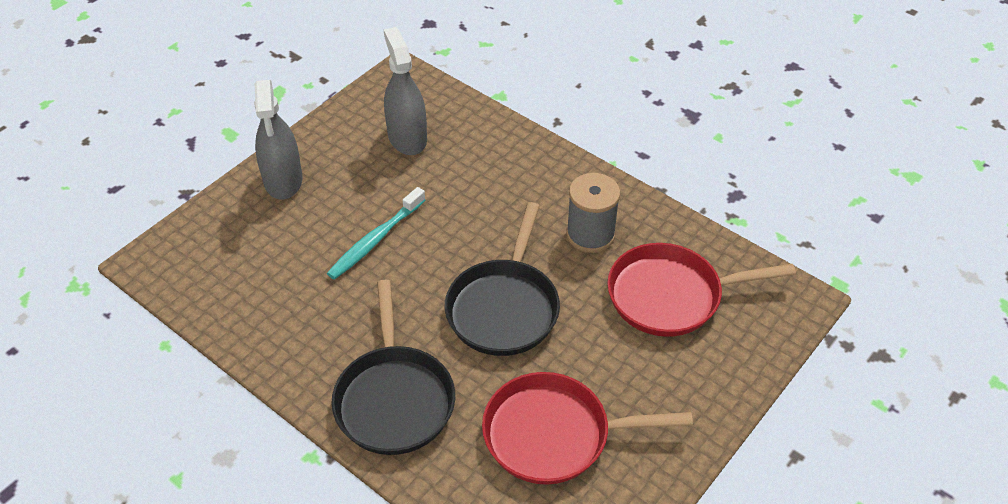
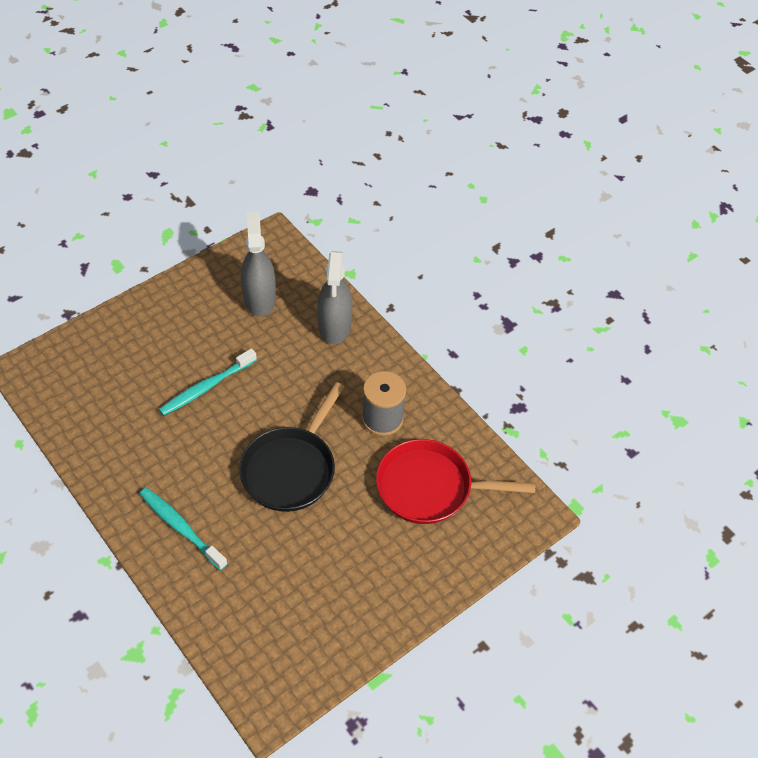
camera: 10 degrees right, 5 degrees up
grey spray bottle [254,80,303,199] -> grey spray bottle moved to [318,251,352,344]
black pan [331,280,455,455] -> turquoise toothbrush [140,488,228,571]
red pan [482,372,693,485] -> none

